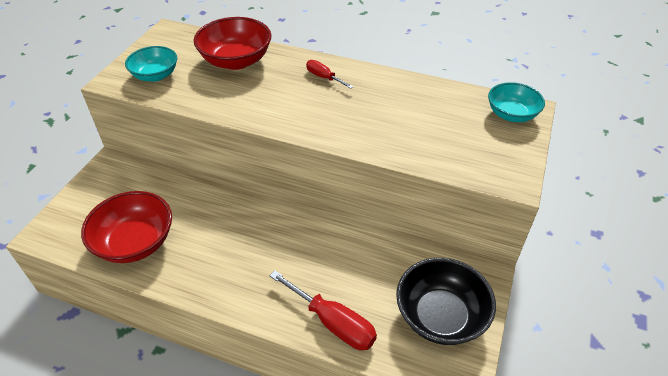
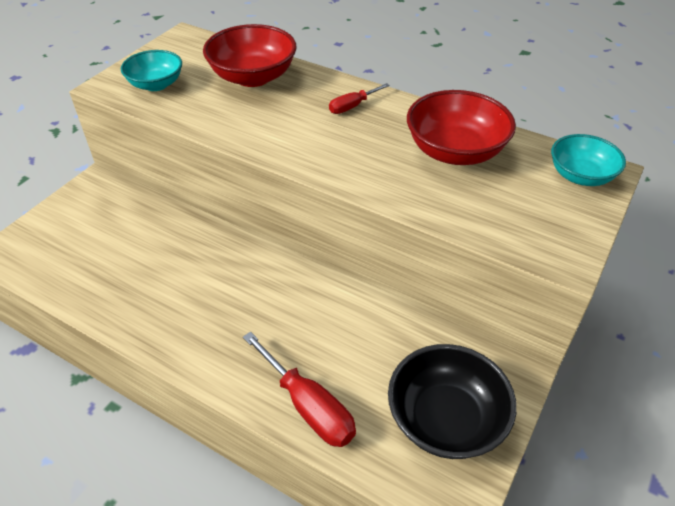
camera: 10 degrees right, 0 degrees up
red bowl [81,191,172,263] -> red bowl moved to [407,90,516,165]
red screwdriver [306,60,353,89] -> red screwdriver turned 90 degrees counterclockwise [329,83,390,114]

